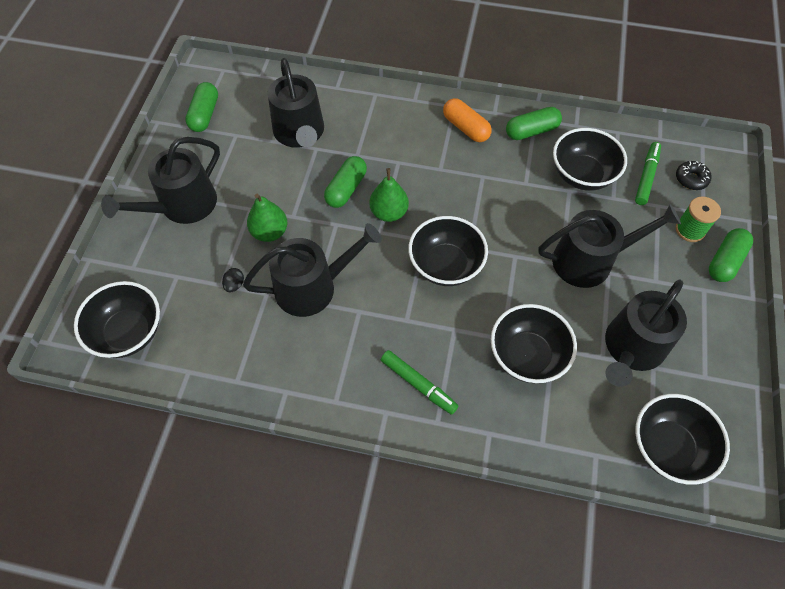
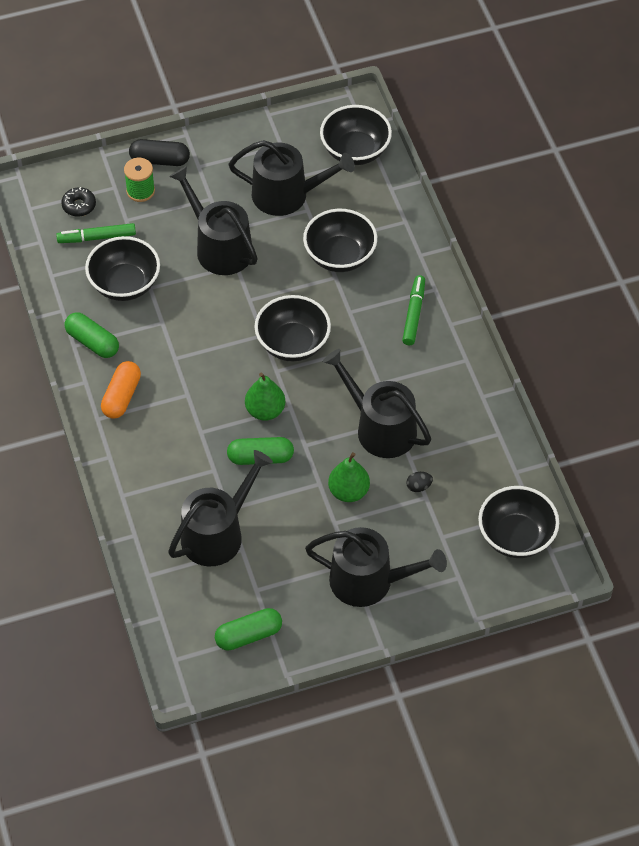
camera: 120 degrees left, 5 degrees down
green capsule [709,228,753,282] -> black capsule [129,139,190,166]

